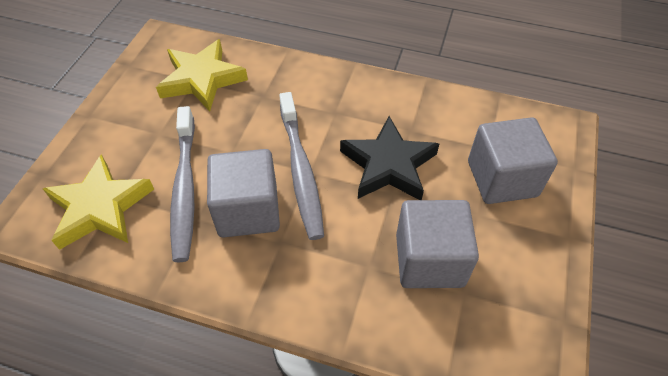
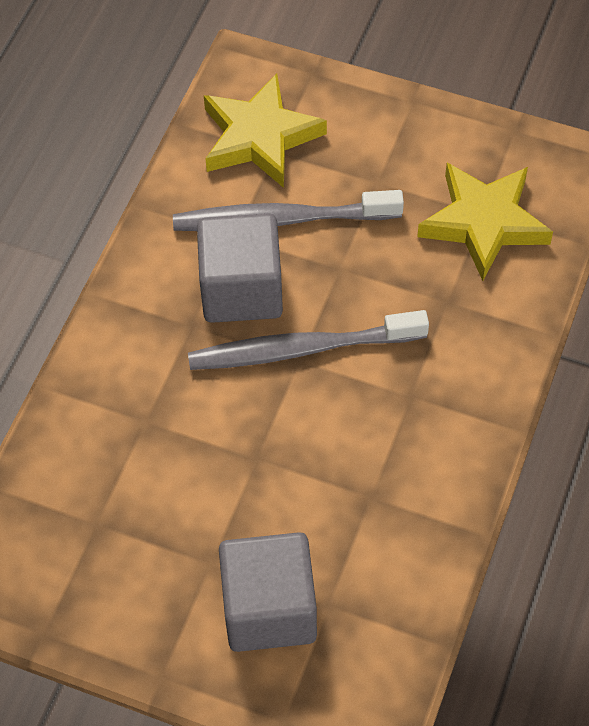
camera: 95 degrees right, 5 degrees up
black star [340,116,439,200] -> none
grey cube [396,200,479,288] -> none

